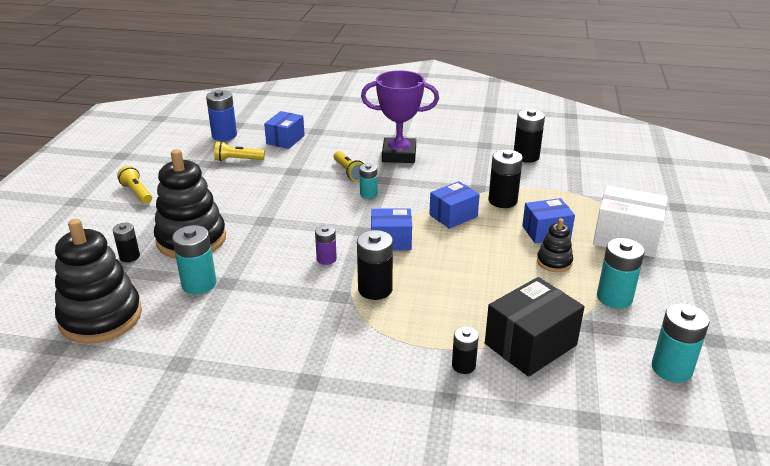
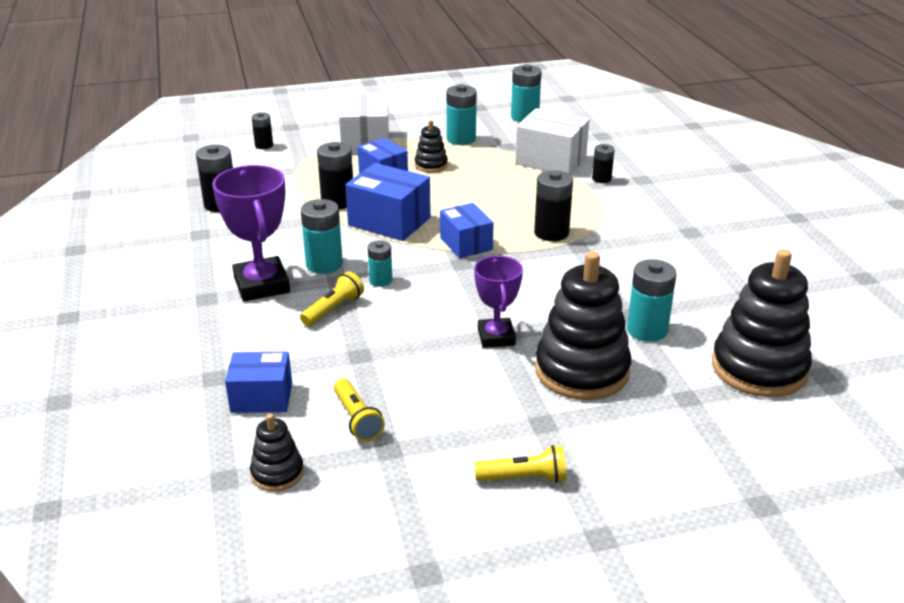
camera: 115 degrees left, 0 degrees up
black battery [113,223,140,262] -> black battery moved to [251,112,273,149]
yellow flashlight [117,166,152,204] -> yellow flashlight turned 120 degrees counterclockwise [474,445,567,483]
blue battery [206,90,237,141] -> black stacking toy [250,413,304,492]
purple battery [315,225,337,265] -> none
blue box [429,181,480,229] -> blue box [345,163,431,241], size x1.50
black box [485,277,585,377] -> white box [515,108,589,174]
none -> turquoise battery [301,199,343,274]
none -> purple trophy [474,256,523,348]

